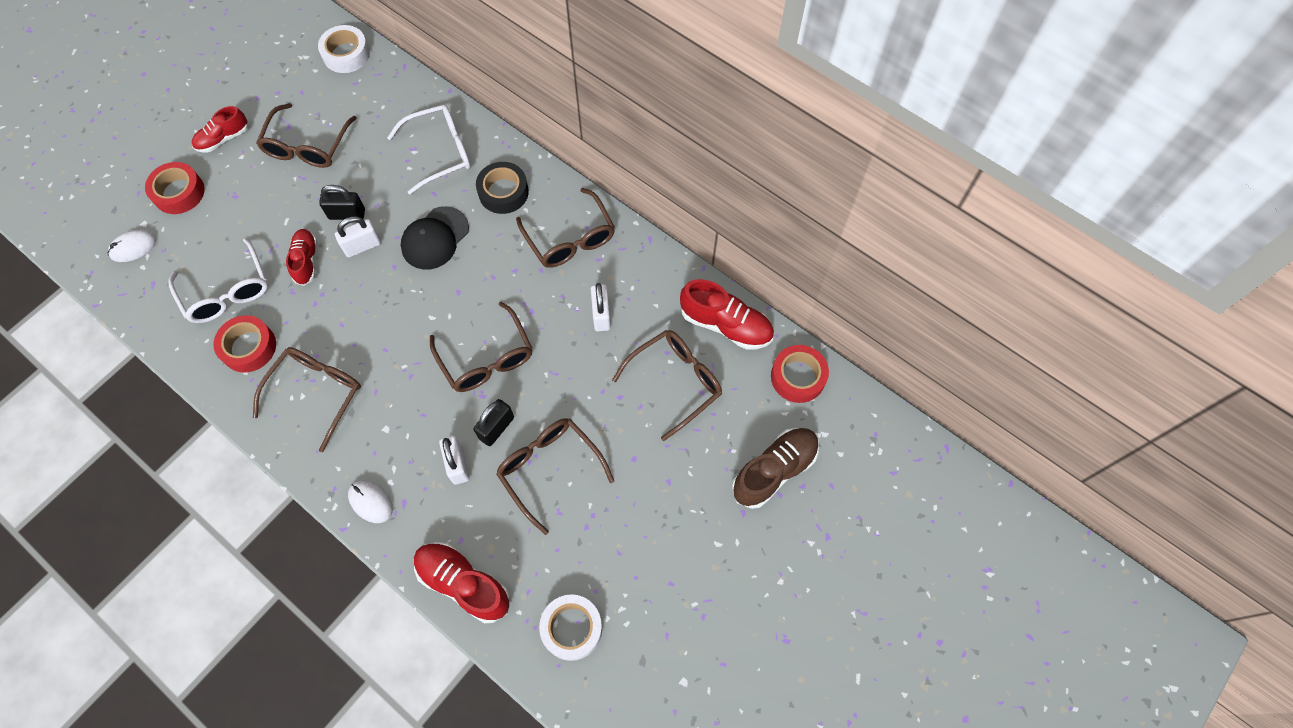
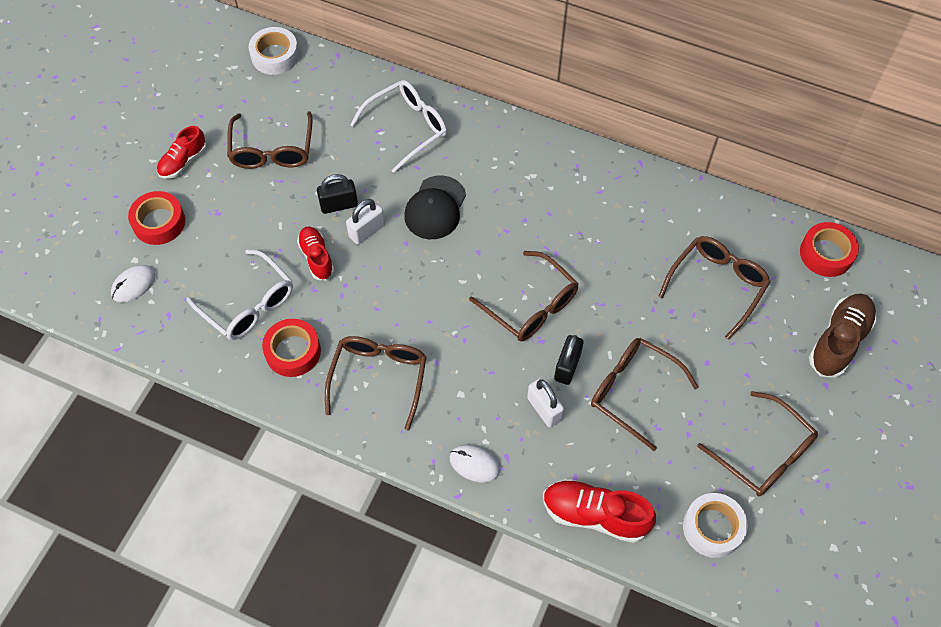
camera: 15 degrees left, 5 degrees down
black tape [476,162,529,214] -> none
brown glasses [516,188,615,268] -> brown glasses moved to [697,391,818,496]
white padlock [591,283,611,331] -> none
red shoe [680,279,774,350] -> none

